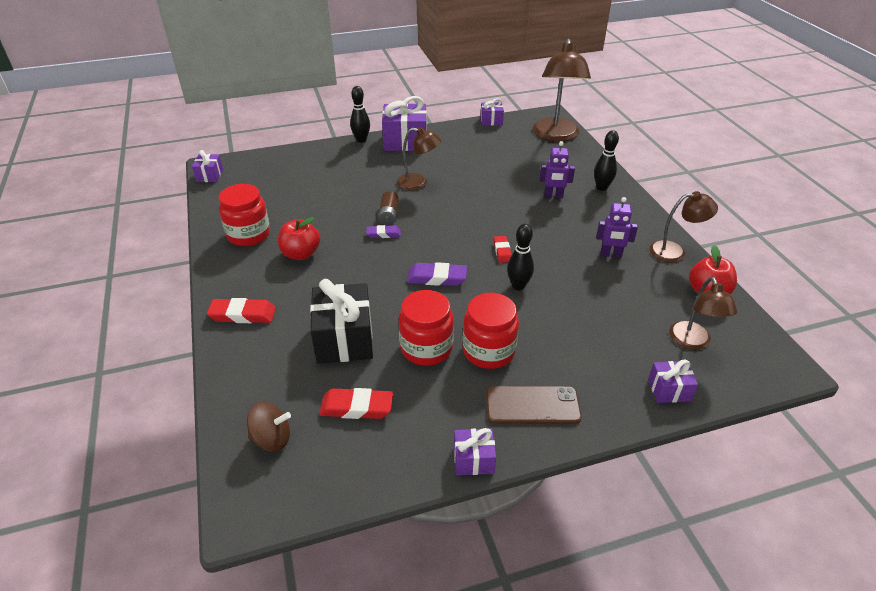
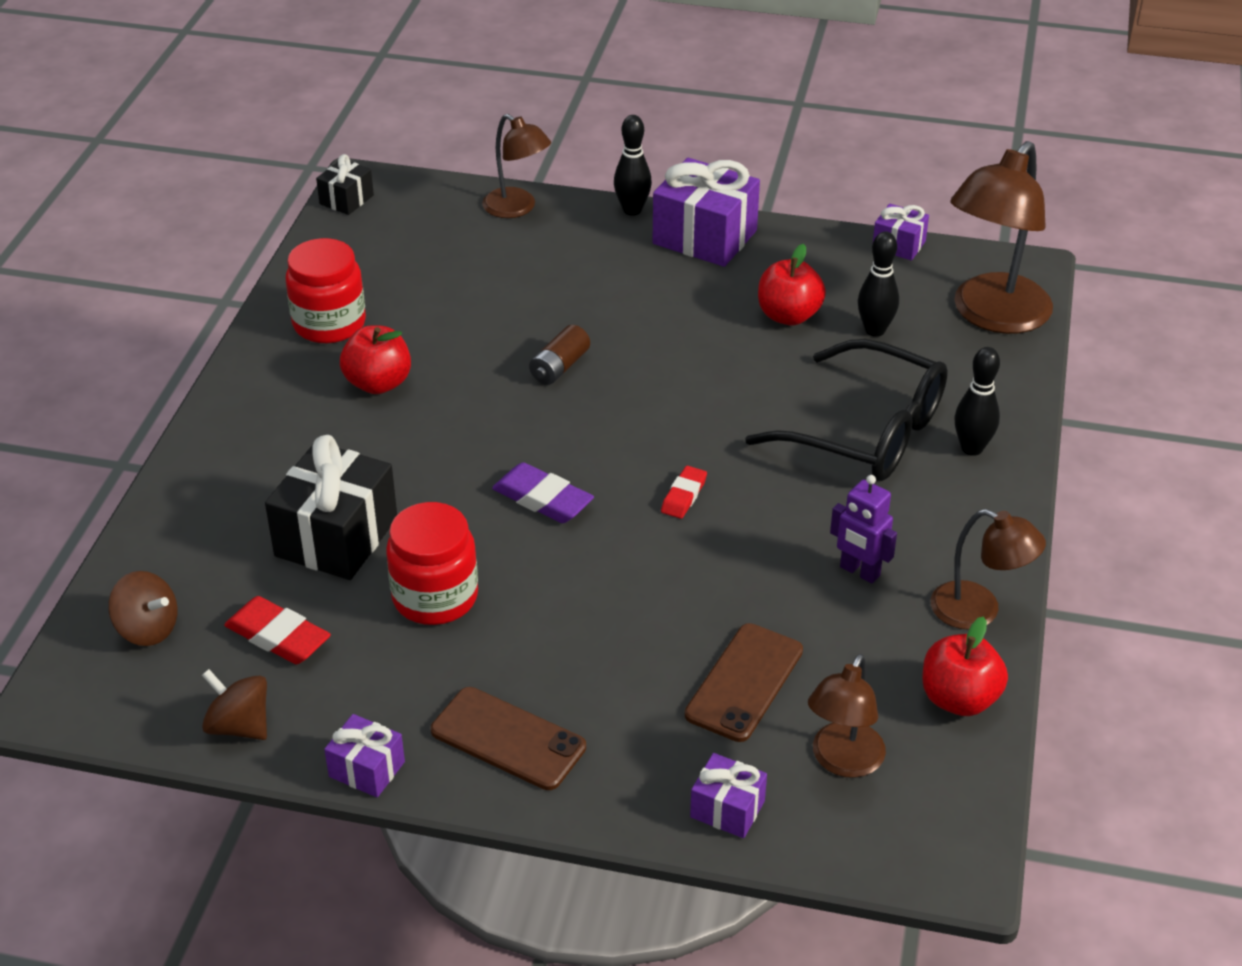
camera: 30 degrees right, 0 degrees up
purple gift [192,150,223,182] -> black gift [316,154,374,215]
red eraser [207,298,276,323] -> none
purple eraser [366,225,401,238] -> none
brown lamp [397,127,441,190] -> brown lamp moved to [482,114,551,218]
red jar [462,293,519,369] -> none
black bowling pin [507,224,534,290] -> black bowling pin moved to [858,231,899,337]
purple robot [539,141,575,198] -> black glasses [745,339,948,481]
none -> brown spinning top [202,669,267,740]
none -> brown phone [685,623,803,742]
none -> red apple [758,244,826,325]

